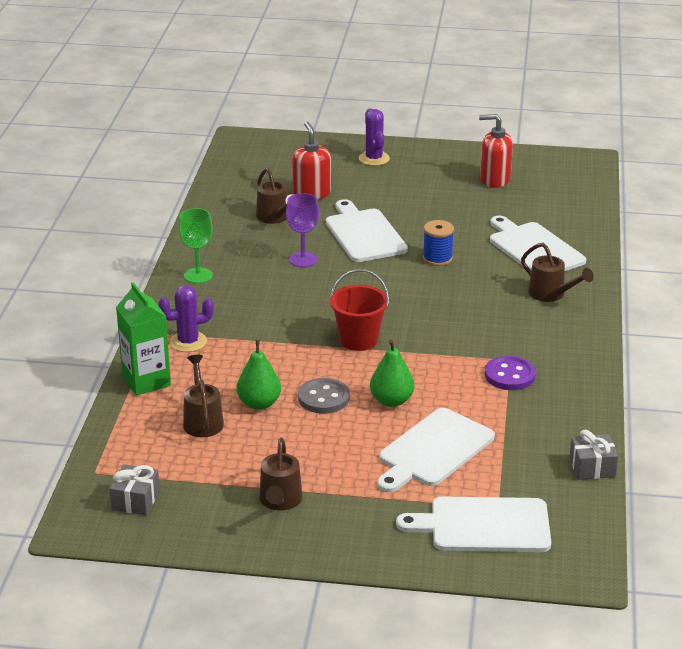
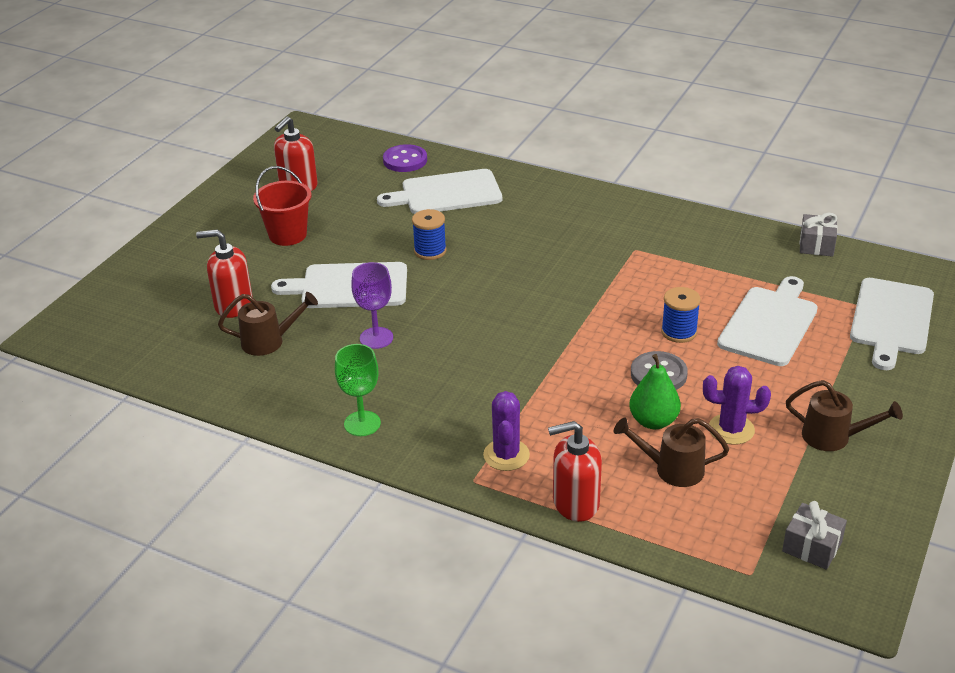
camera: 70 degrees left, 5 degrees up
green carton [116,282,171,395] -> red soap dispenser [548,421,602,522]
red bucket [330,269,389,351] -> red bucket moved to [253,166,312,246]
purple cactus [359,108,390,166] -> purple cactus moved to [703,366,771,445]
green pear [370,340,414,407] -> blue spool [661,287,701,343]
white cutting board [377,408,495,493] -> white cutting board turned 120 degrees counterclockwise [717,276,818,366]
purple button [485,356,536,390] -> purple button moved to [383,144,427,172]
brown watering can [521,243,594,302] -> none

